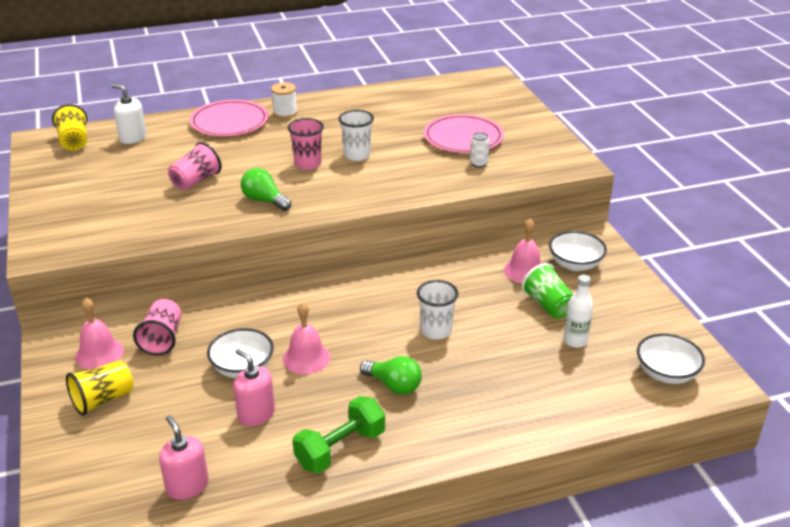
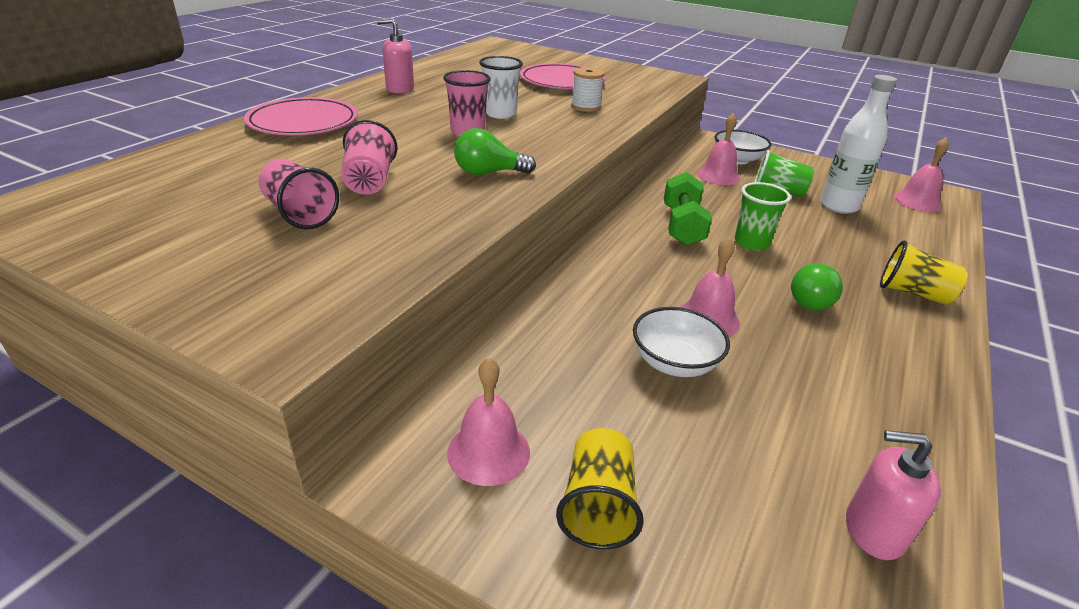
camera: 45 degrees left, 0 degrees up
yellow cup [52,104,87,150] -> yellow cup moved to [880,241,968,305]
white soap dispenser [112,84,146,144] -> none
pink cup [133,299,182,356] -> pink cup moved to [258,159,339,229]
pink soap dispenser [234,349,275,426] -> pink soap dispenser moved to [377,18,414,94]
white spool [271,82,297,119] -> white spool moved to [571,67,604,112]
green dumbbell [293,396,385,473] -> green dumbbell moved to [664,172,712,246]
green light bulb [360,356,422,395] -> green light bulb turned 135 degrees clockwise [791,263,843,311]
white cup [417,280,458,340] -> green cup [735,182,791,250]
white can [470,132,490,167] -> none
white bottle [564,275,593,348] -> white bottle [820,75,897,214], size x1.62
white bowl [637,333,705,384] -> pink bell [893,138,949,212]

